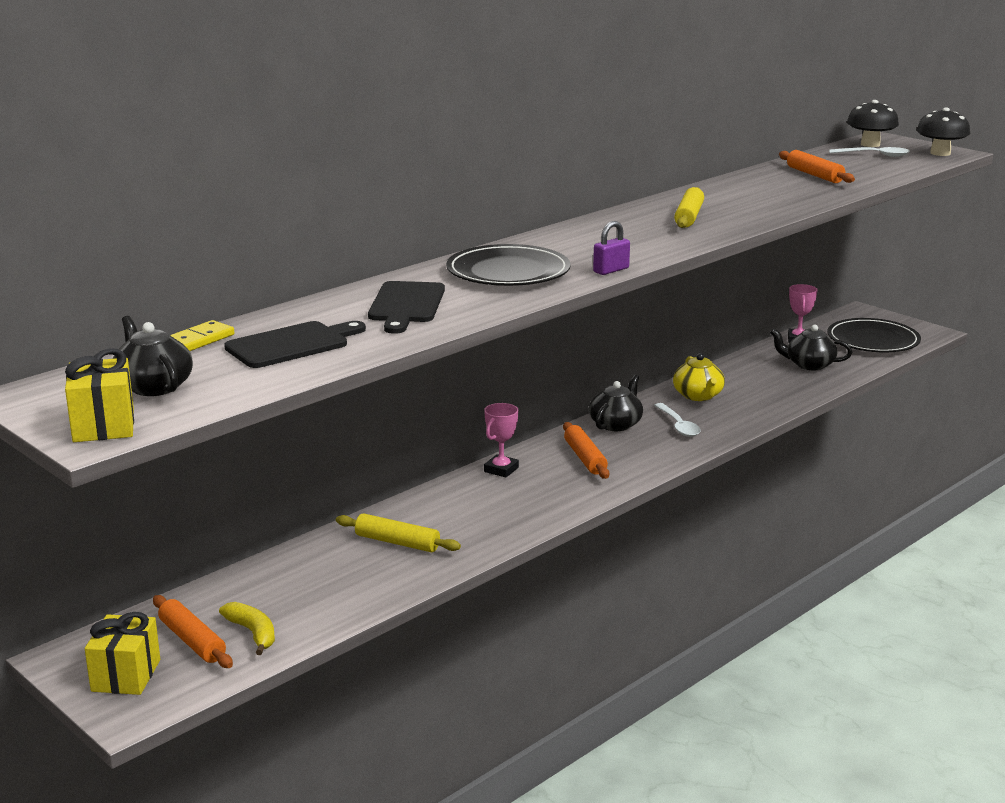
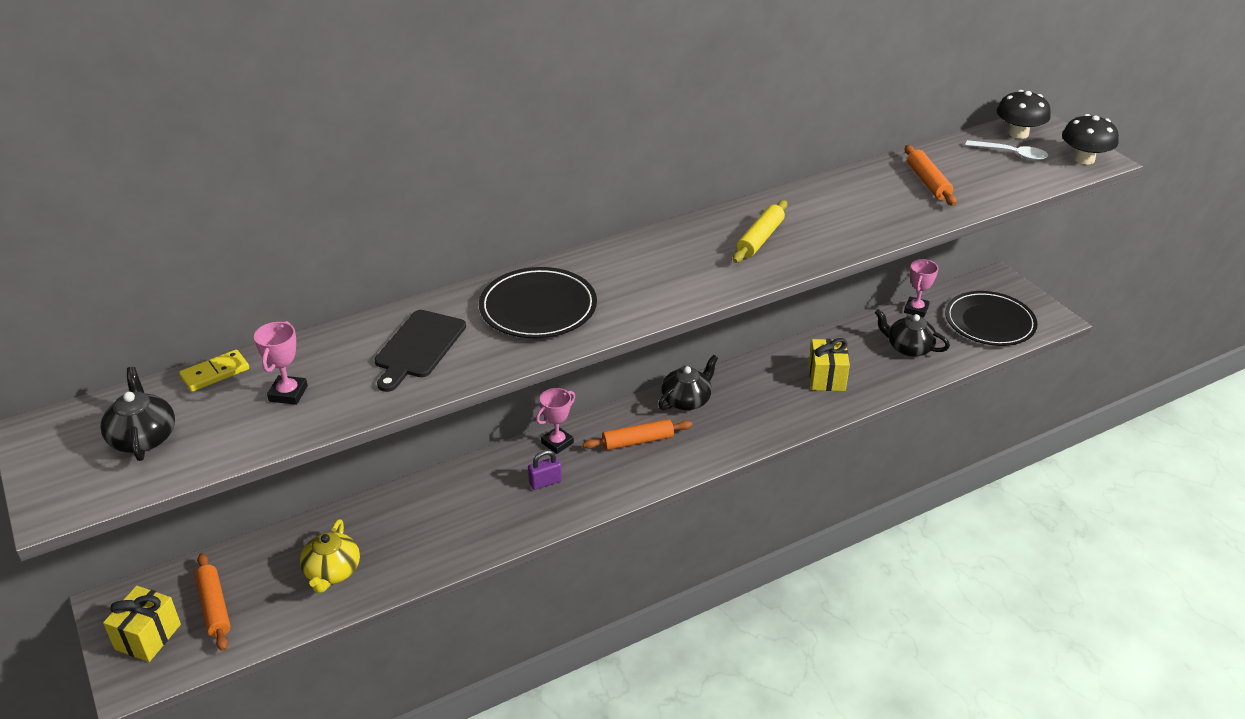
camera: 15 degrees right, 15 degrees up
yellow gift [65,348,134,442] -> yellow gift moved to [809,338,850,391]
yellow banana [219,602,275,655] -> none
black cutting board [224,321,366,368] -> pink trophy [254,321,308,405]
yellow rolling pin [336,513,461,552] -> none
orange rolling pin [563,422,609,479] -> orange rolling pin turned 75 degrees clockwise [583,419,693,450]
purple padlock [593,221,630,275] -> purple padlock moved to [528,450,562,490]
white spoon [654,403,701,437] -> none
yellow teapot [673,353,725,401] -> yellow teapot moved to [300,519,360,593]

